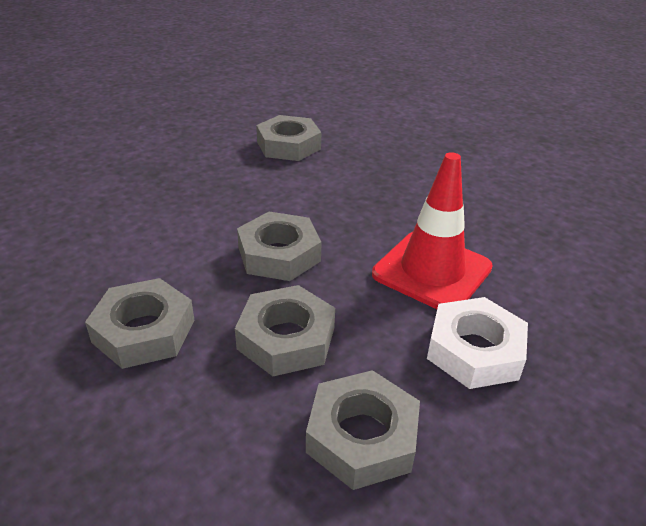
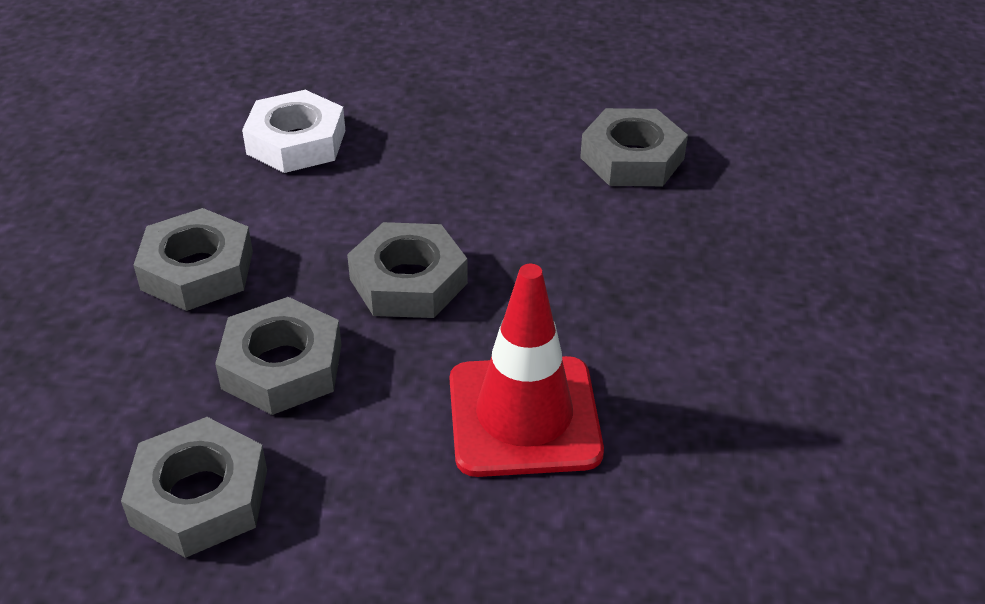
camera: 50 degrees right, 5 degrees up
white nut [427,297,528,389] -> white nut moved to [242,90,345,173]

